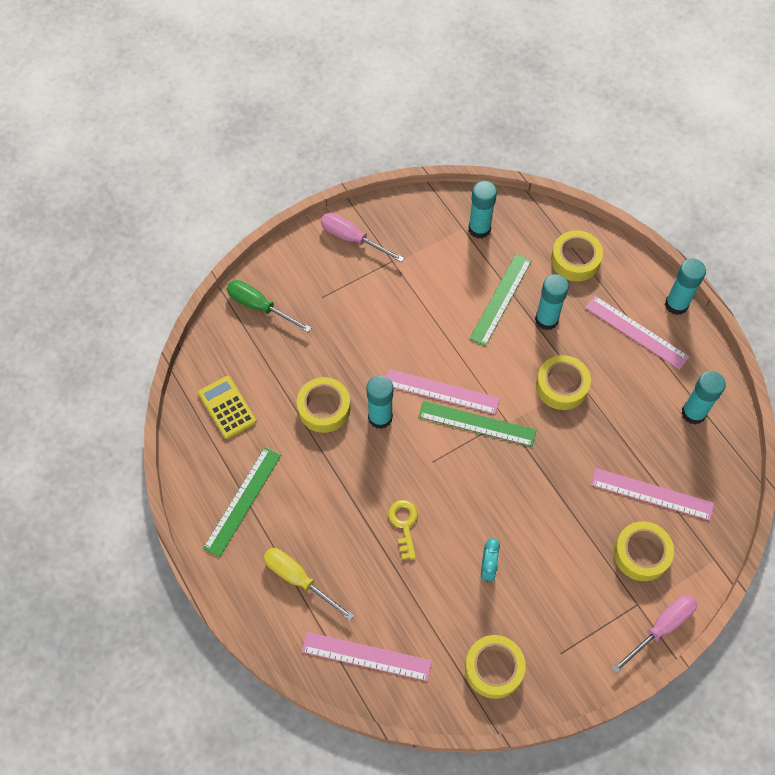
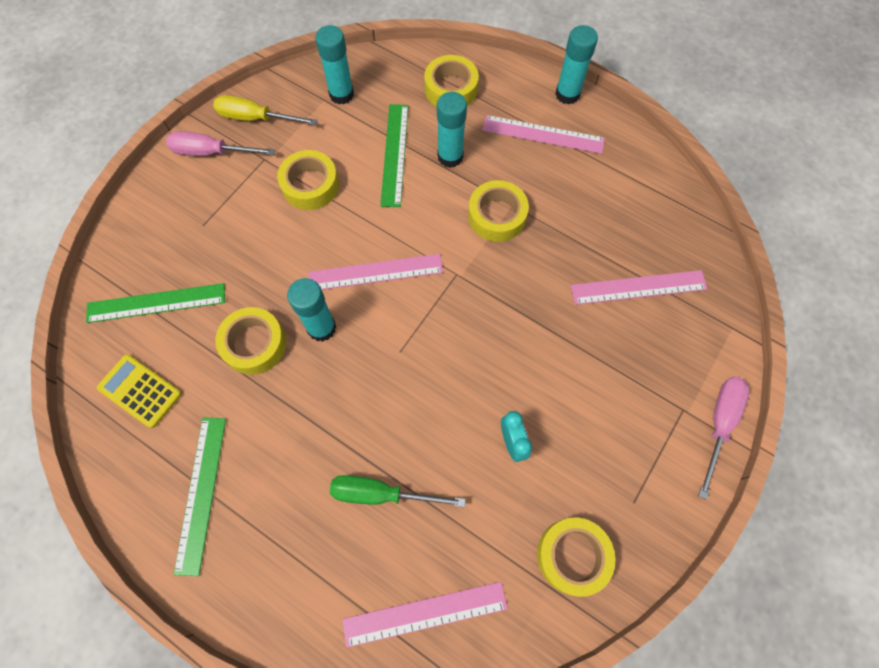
camera: 25 degrees left, 5 degrees up
green screwdriver [227,280,311,333] -> green screwdriver moved to [330,475,465,507]
yellow screwdriver [264,548,354,621] -> yellow screwdriver moved to [213,95,318,125]
yellow key [388,500,418,560] -> none
green ruler [418,401,537,447] -> green ruler moved to [86,283,225,323]
yellow tape [614,521,674,581] -> yellow tape moved to [277,150,339,210]
turquoise glue stick [681,371,726,424] -> none

